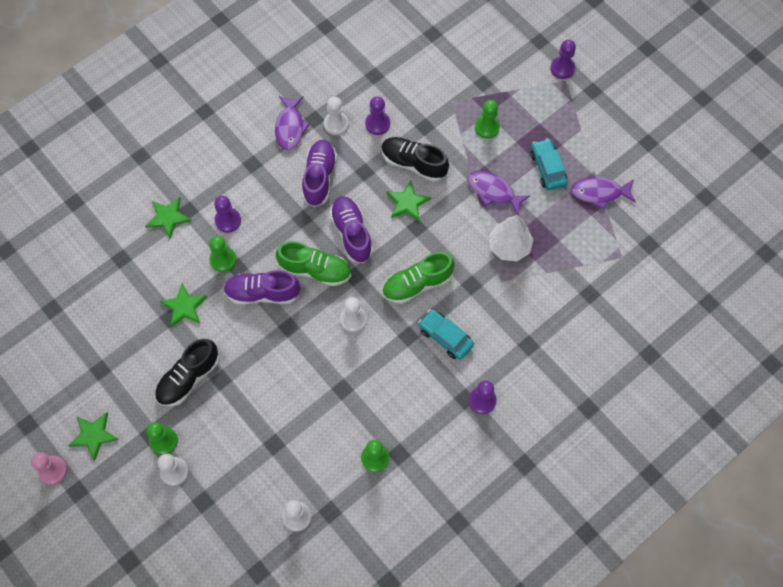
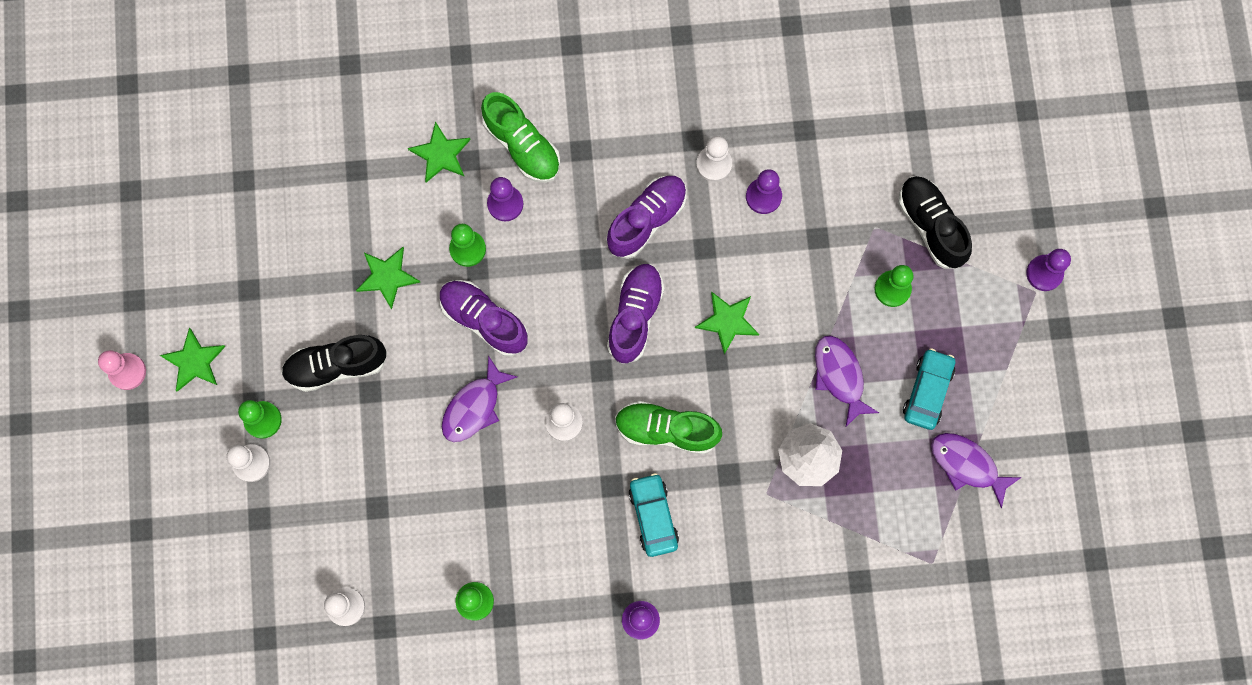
camera: 35 degrees right, 10 degrees up
purple fish [275,96,310,150] -> purple fish moved to [442,356,517,442]
green shoe [276,241,351,286] -> green shoe moved to [481,92,560,183]
black shoe [381,137,449,182] -> black shoe moved to [898,176,972,269]

